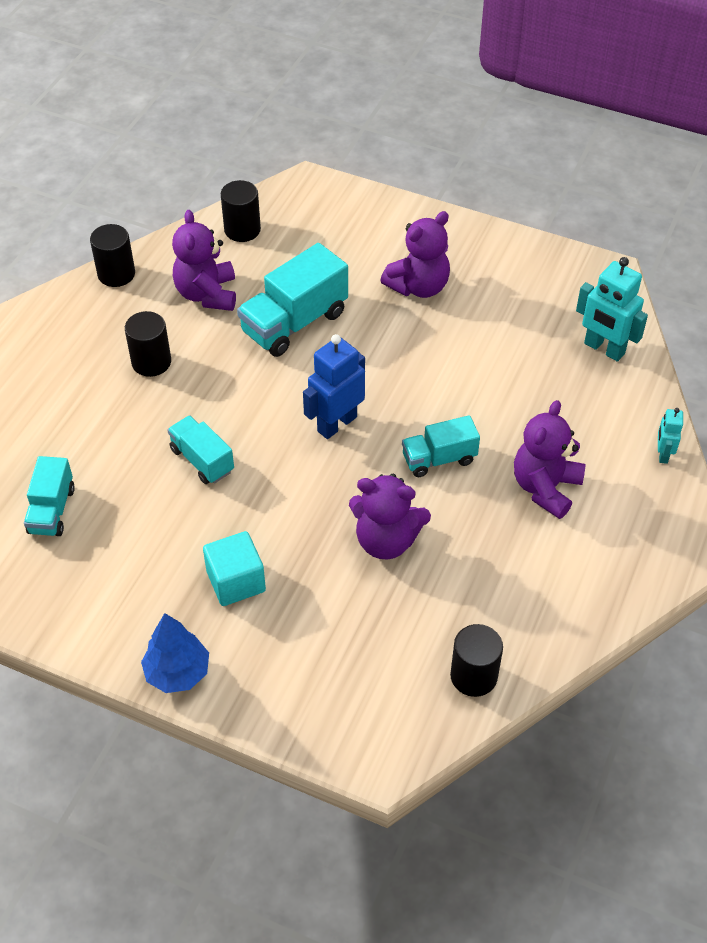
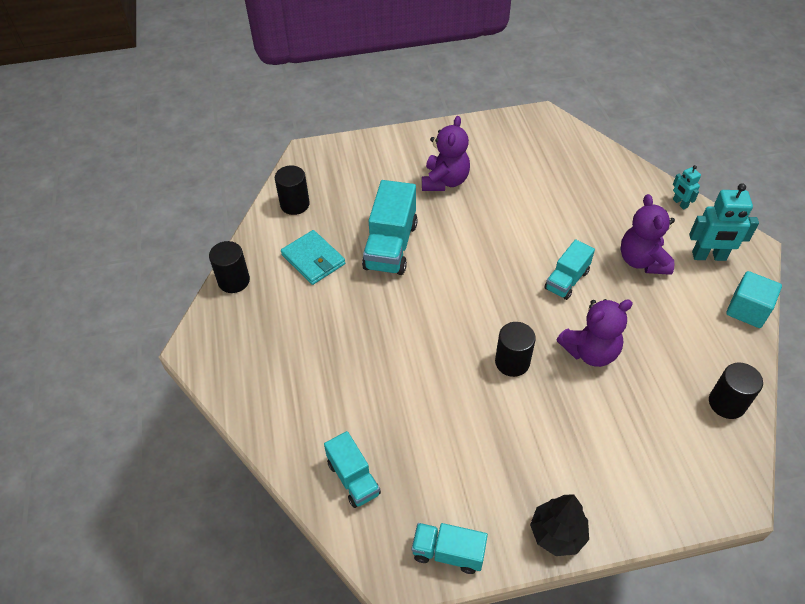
camera: 35 degrees left, 0 degrees up
black cylinder [125,311,171,377] -> black cylinder moved to [495,322,536,377]
blue tree [141,613,209,693] -> black tree [530,494,589,556]
turquoise truck [167,415,234,484] -> turquoise truck moved to [412,523,488,574]
purple teddy bear [172,210,236,311] -> turquoise wallet [281,230,345,285]
turquoise cube [203,531,266,606] -> turquoise cube moved to [726,271,782,328]
blue robot [303,334,365,439] -> none
turquoise robot [576,257,648,362] -> turquoise robot moved to [689,183,759,261]

